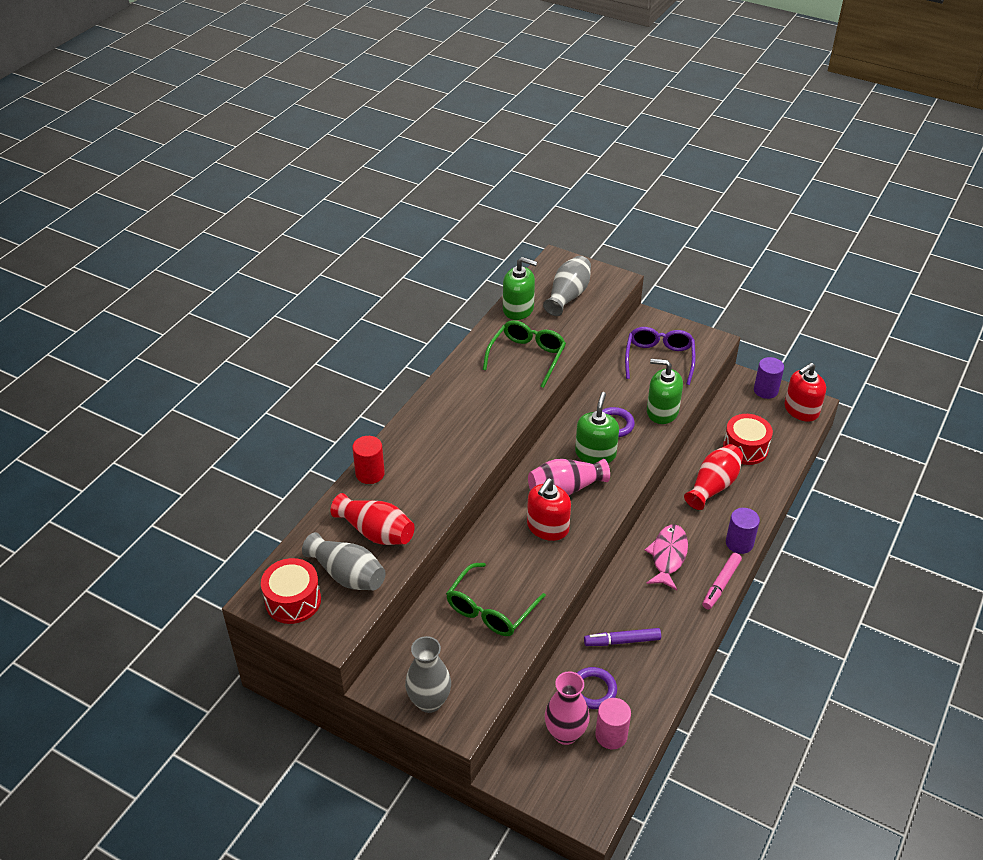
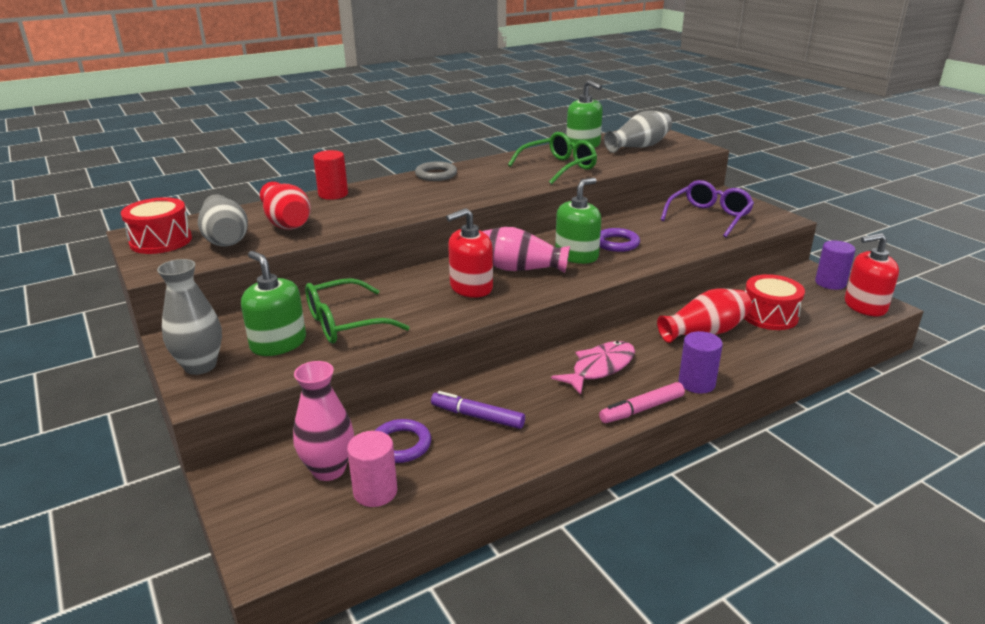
camera: 30 degrees right, 15 degrees down
green soap dispenser [647,359,683,424] -> green soap dispenser moved to [241,251,306,356]
none -> grey ring [415,162,457,181]

